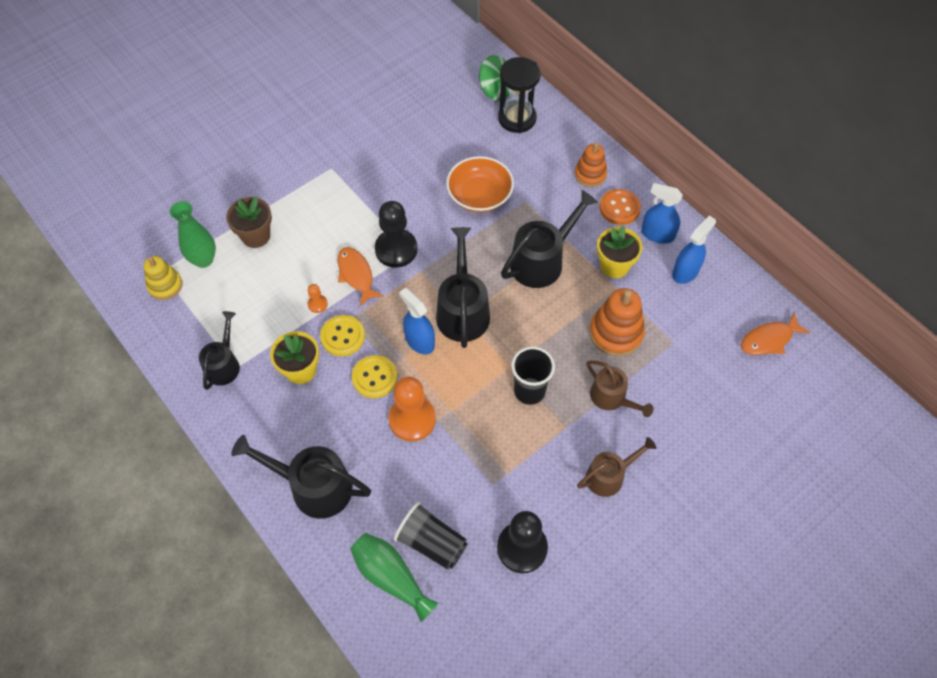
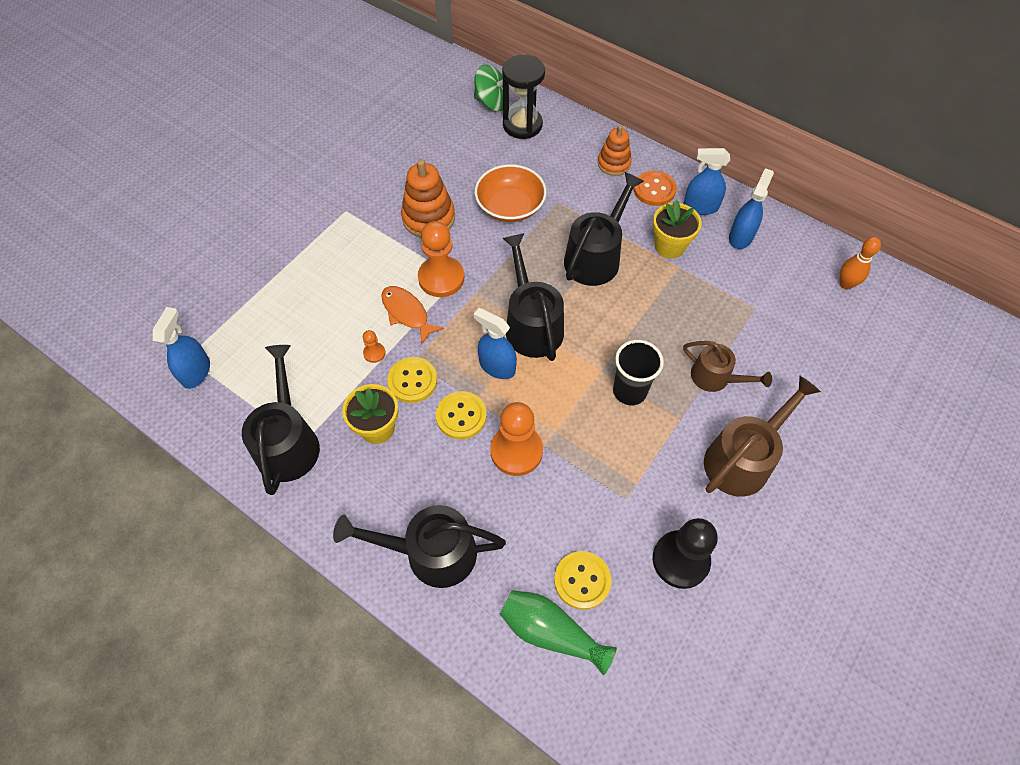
camera: 15 degrees left, 0 degrees up
yellow stacking toy [144,256,183,300] -> blue spray bottle [153,307,210,389]
green vase [170,201,216,268] -> none
black watering can [199,311,240,390] -> black watering can [242,345,320,495], size x1.58
brown flower pot [226,197,272,248] -> none
black pawn [375,201,418,268] -> orange pawn [418,221,464,297]
black cup [394,502,468,570] -> yellow button [554,551,611,610]
brown watering can [577,437,656,497] -> brown watering can [704,375,821,497], size x1.58
orange stacking toy [589,288,645,356] -> orange stacking toy moved to [401,159,455,238]
orange fish [741,312,810,355] -> orange bowling pin [840,237,881,289]

